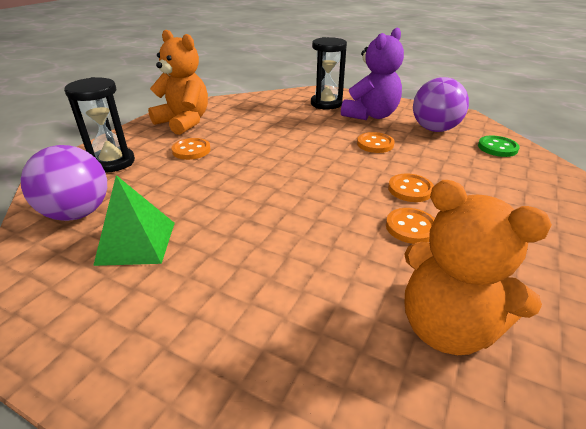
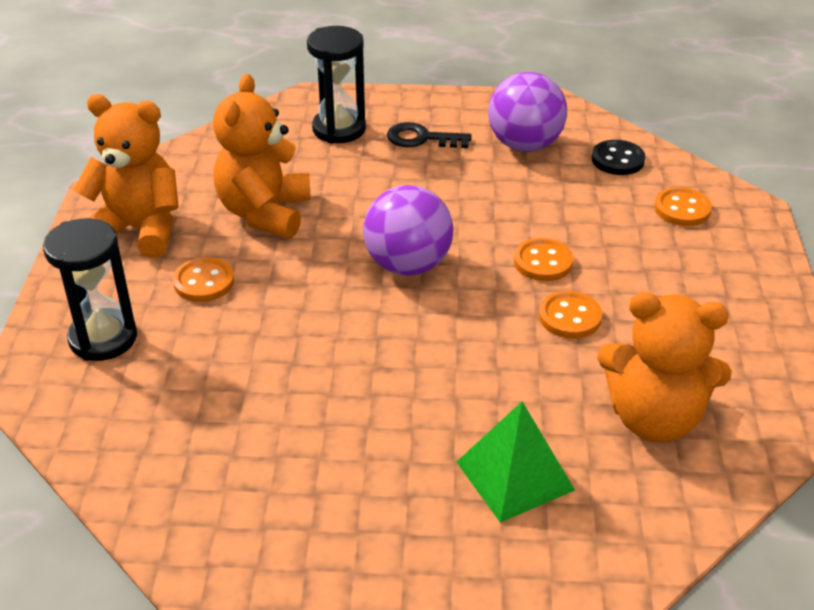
camera: 25 degrees left, 5 degrees up
purple ball [21,145,107,221] -> purple ball moved to [363,185,453,276]
green pyramid [93,175,175,266] -> green pyramid moved to [457,402,575,523]
purple teddy bear [341,28,404,120] -> black key [387,122,472,148]
orange button [357,132,395,153] -> orange button moved to [654,187,712,226]
green button [478,136,520,157] -> black button [592,140,645,175]
none -> orange teddy bear [213,74,311,238]

